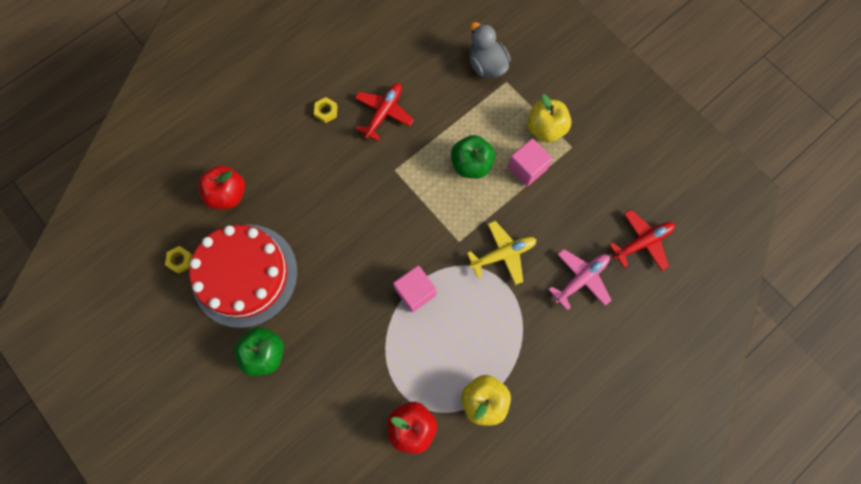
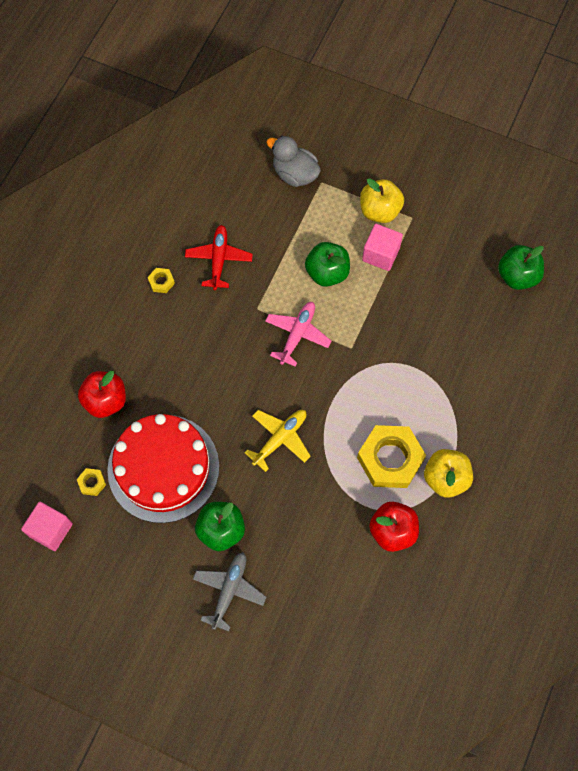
camera: 25 degrees left, 5 degrees down
pink cube [393,266,437,312] -> pink cube moved to [21,502,73,551]
yellow plane [467,221,537,285] -> yellow plane moved to [245,410,311,472]
pink plane [548,249,611,311] -> pink plane moved to [265,302,331,367]
red plane [609,210,675,271] -> green apple [498,245,544,290]
none -> grey plane [193,552,266,631]
none -> yellow nut [357,425,426,488]

